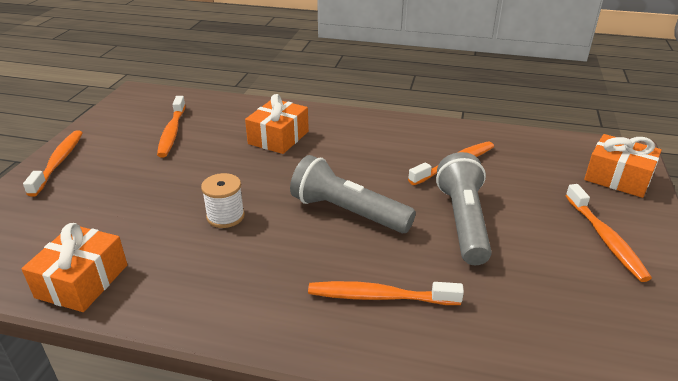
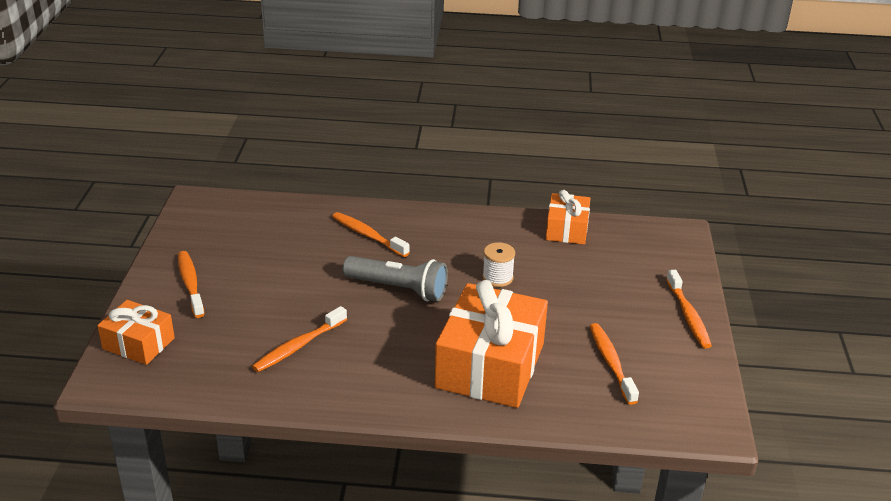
camera: 170 degrees right, 0 degrees up
orange gift [245,94,309,154] -> orange gift [435,280,548,408], size x1.83
orange toothbrush [308,281,464,305] -> orange toothbrush turned 135 degrees counterclockwise [332,212,410,257]
grey flashlight [436,152,492,265] -> none

